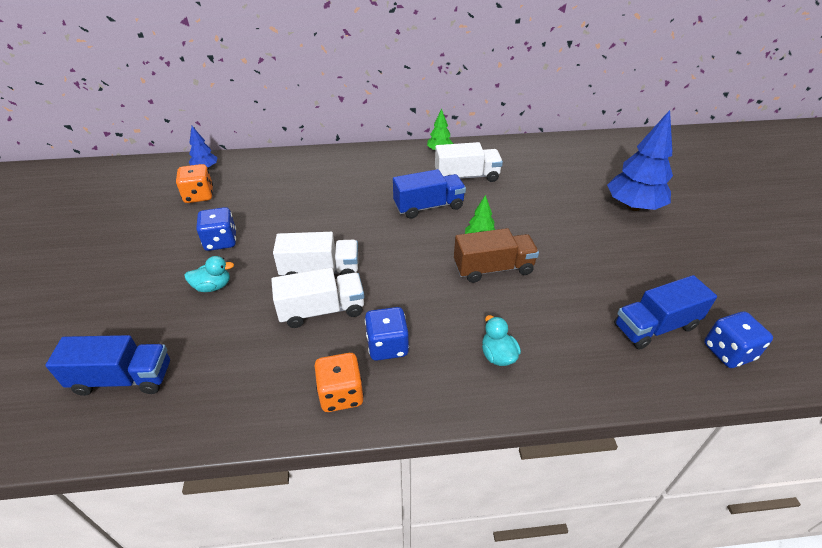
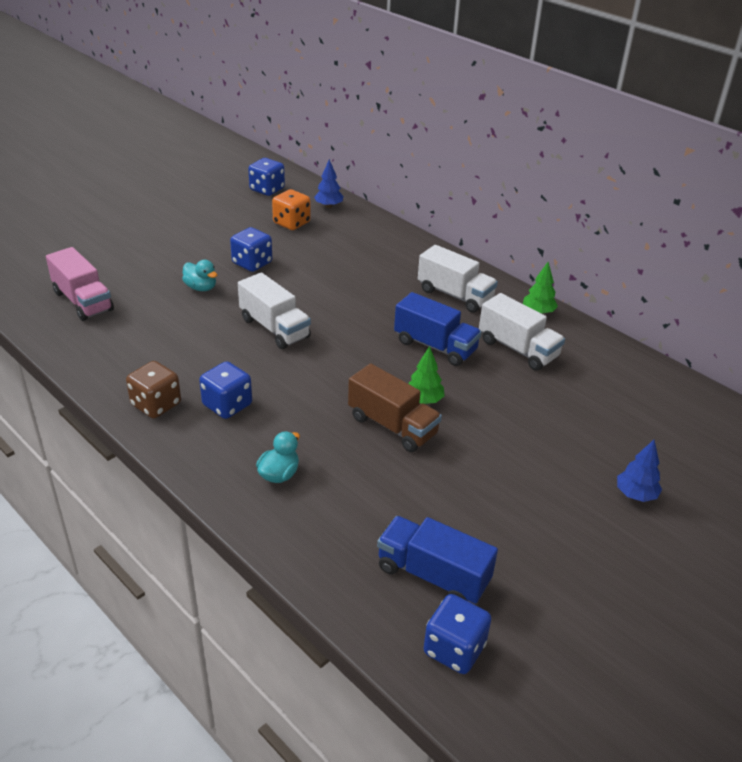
camera: 50 degrees right, 5 degrees down
blue truck [45,335,170,396] -> pink truck [46,247,114,321]
white truck [271,268,364,328] -> white truck moved to [418,245,498,313]
orange dice [315,353,364,412] -> brown dice [126,361,181,418]
blue tree [607,110,673,211] -> blue tree [617,440,662,502], size x0.50
none -> blue dice [248,158,285,196]

